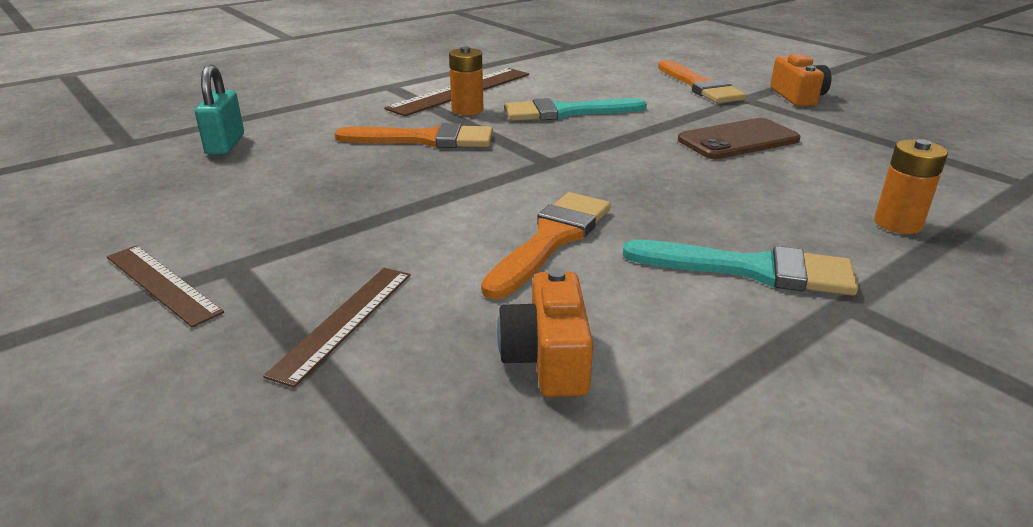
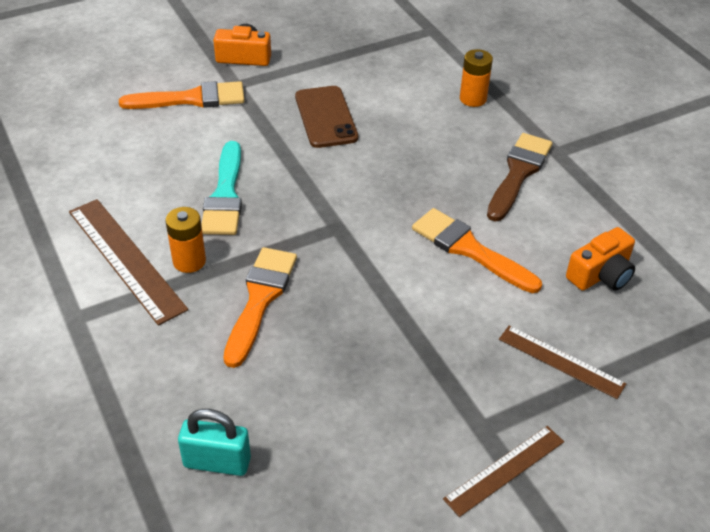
camera: 80 degrees left, 15 degrees up
orange camera [497,268,593,397] -> orange camera turned 45 degrees counterclockwise [566,227,635,291]
turquoise brush [623,240,858,296] -> brown brush [487,133,552,221]

